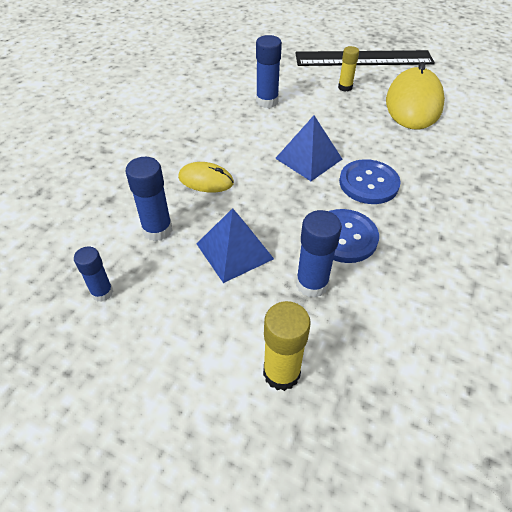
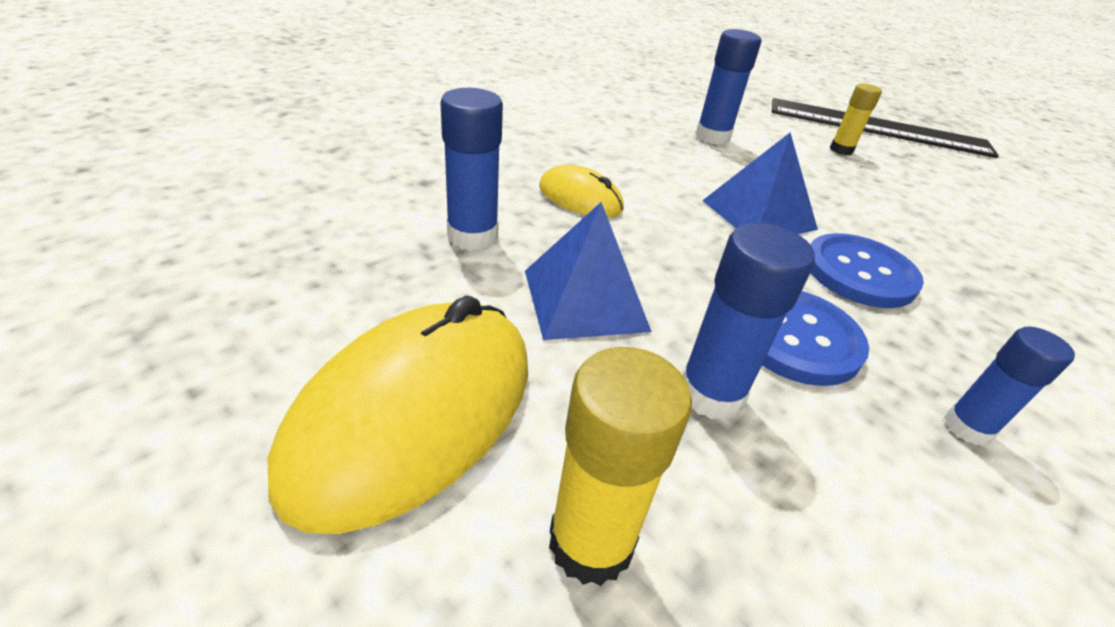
camera: 15 degrees right, 10 degrees down
blue glue stick [74,247,113,302] -> blue glue stick moved to [944,327,1075,446]
yellow mouse [386,62,445,129] -> yellow mouse moved to [267,295,528,534]

